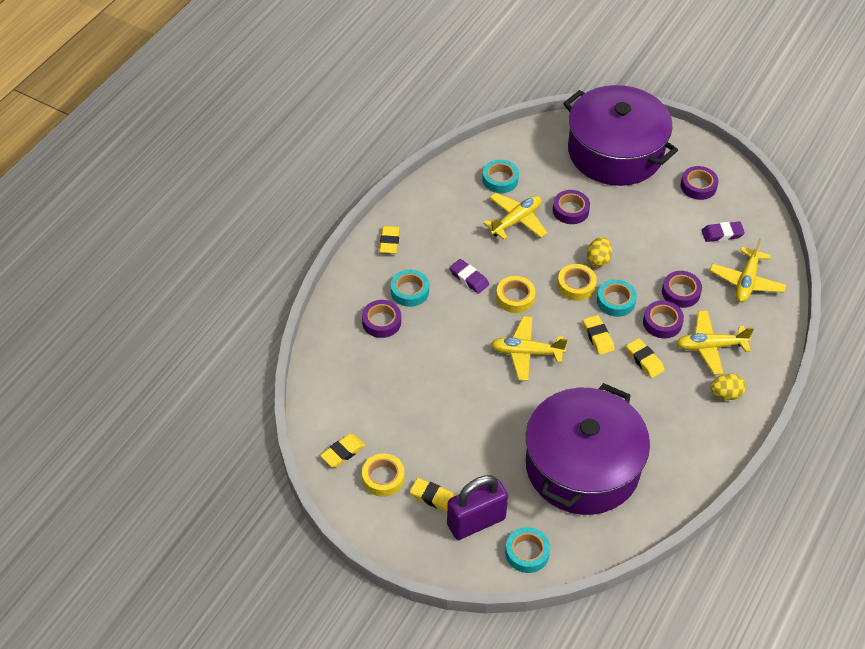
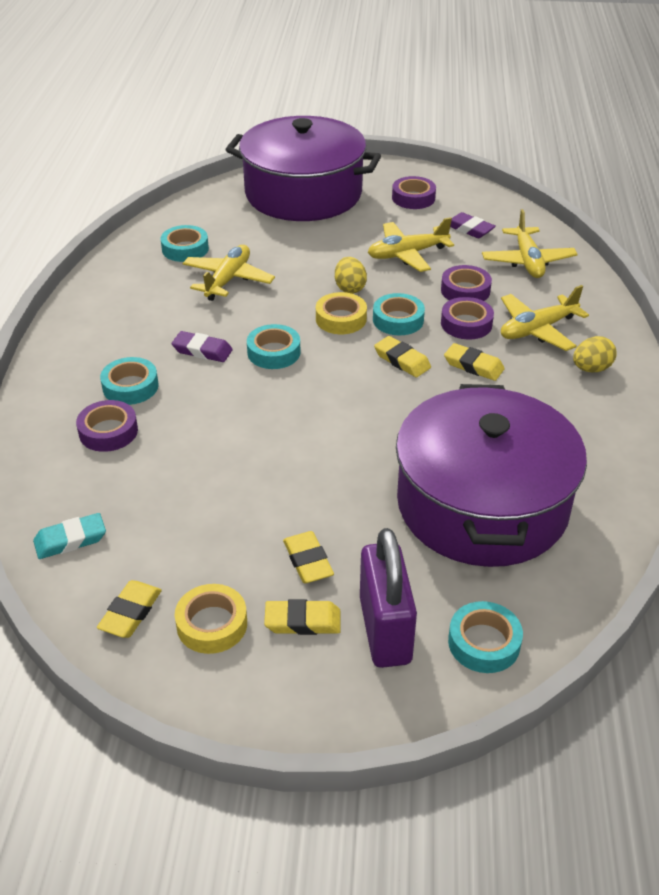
camera: 25 degrees left, 10 degrees down
yellow eraser [379,226,400,254] -> yellow eraser moved to [283,531,334,583]
purple padlock [447,475,508,540] -> purple padlock turned 45 degrees counterclockwise [360,528,417,668]
yellow plane [490,316,567,381] -> yellow plane moved to [368,217,454,272]
yellow tape [496,276,535,313] -> turquoise tape [247,324,301,369]
purple tape [553,190,590,224] -> none
purple eraser [702,221,745,242] -> purple eraser turned 75 degrees clockwise [450,212,496,238]
none -> turquoise eraser [33,513,106,559]

